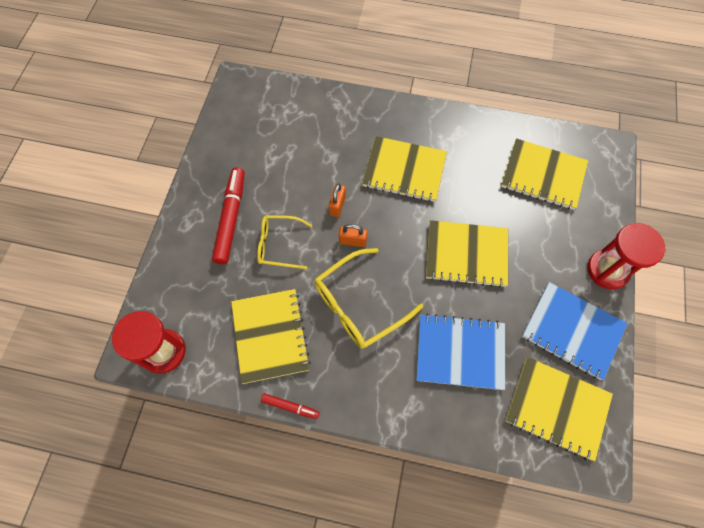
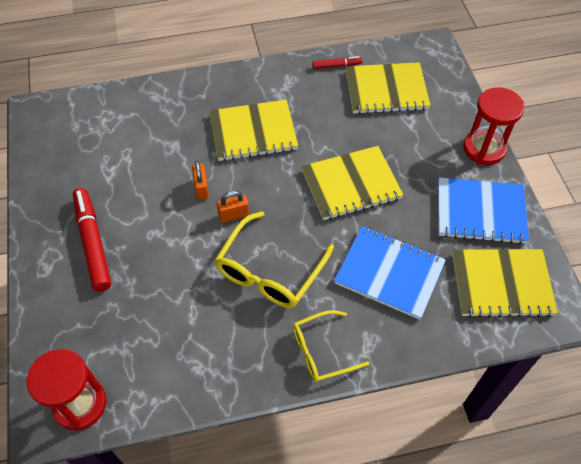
camera: 25 degrees left, 10 degrees down
yellow notebook [231,289,311,384] -> none
yellow glasses [257,215,312,269] -> yellow glasses moved to [293,310,370,382]
red marker [261,393,319,419] -> red marker moved to [312,56,362,69]
blue notebook [417,314,505,390] -> blue notebook turned 45 degrees clockwise [334,226,446,320]

